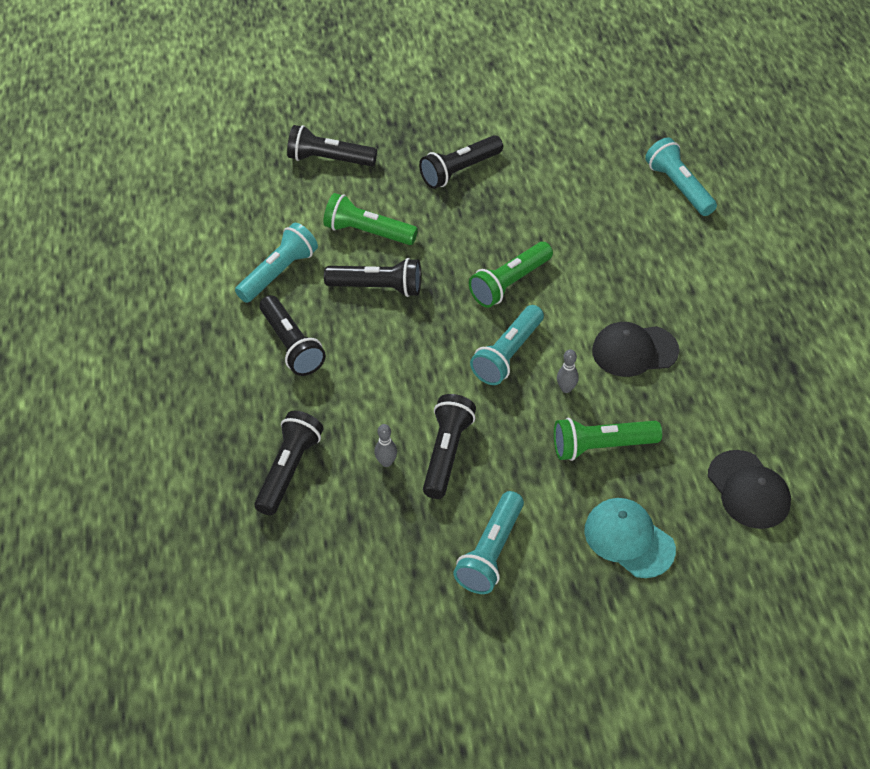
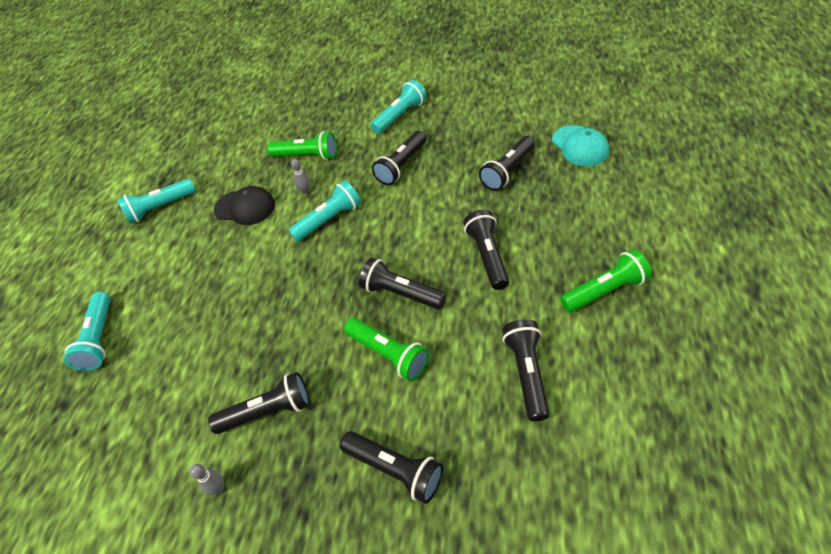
camera: 155 degrees left, 0 degrees up
turquoise flashlight [235,223,318,303] -> turquoise flashlight moved to [117,179,196,224]
grey bowling pin [374,424,397,467] -> grey bowling pin moved to [190,464,224,495]
green flashlight [469,242,553,308] -> green flashlight moved to [560,249,652,312]
turquoise cap [584,498,676,578] -> turquoise cap moved to [552,125,609,166]
black cap [708,450,791,529] -> none
none -> black flashlight [502,319,550,421]

